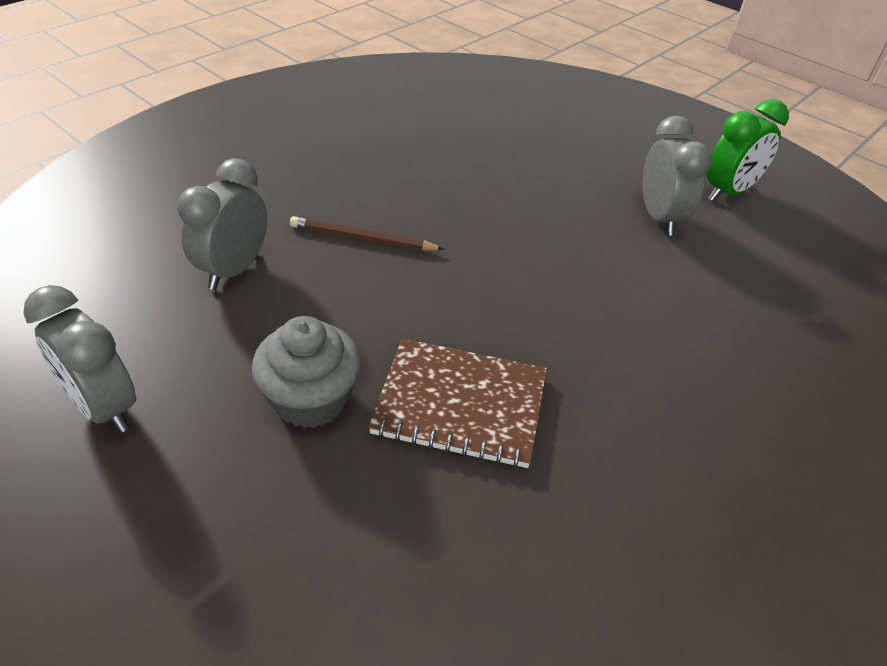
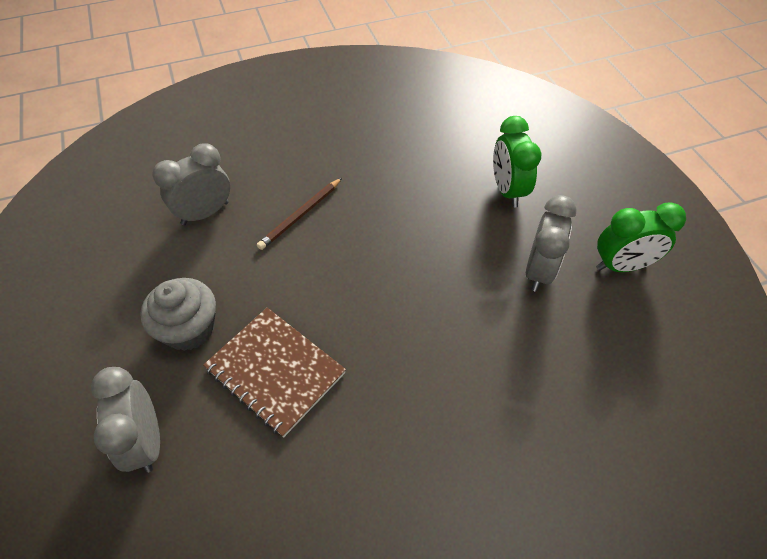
camera: 30 degrees right, 10 degrees up
grey clock [23,285,136,432] -> grey clock moved to [91,367,160,473]
brown pencil [290,216,444,251] -> brown pencil turned 90 degrees counterclockwise [257,178,342,250]
none -> green clock [493,116,541,208]

